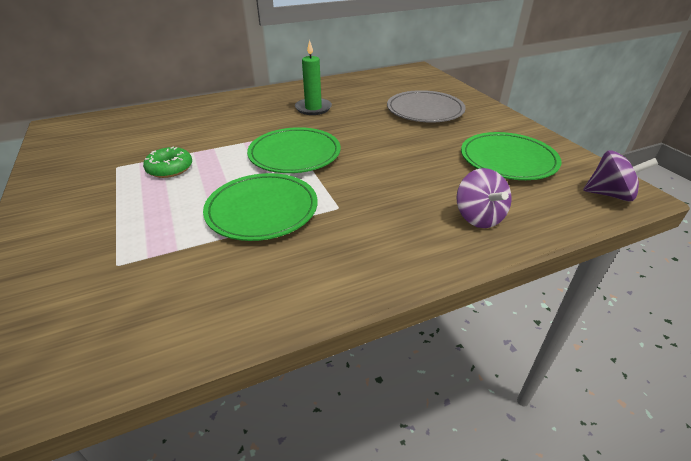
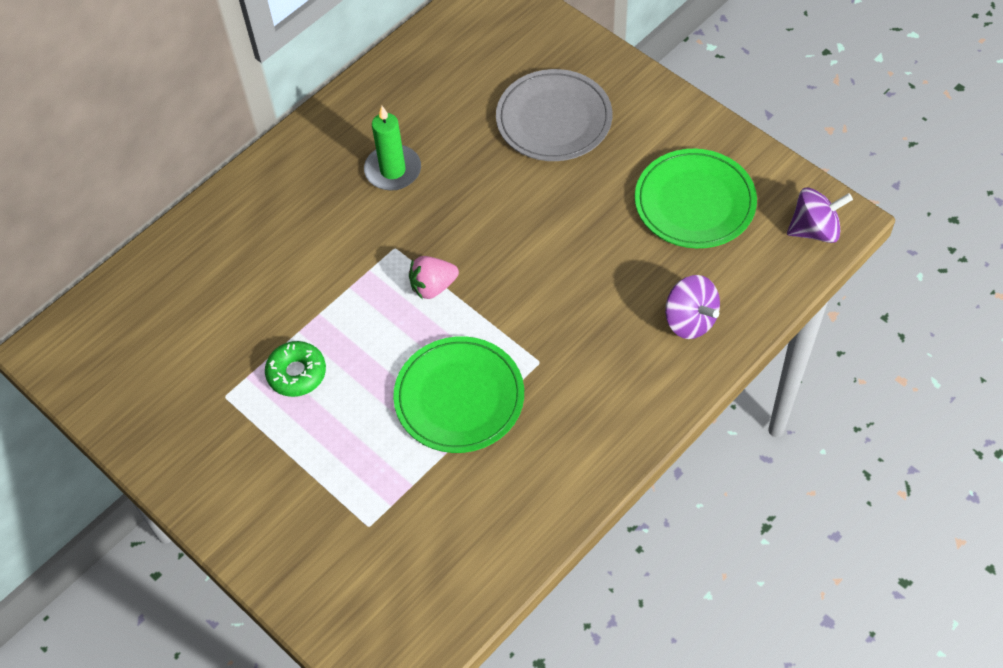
camera: 20 degrees left, 20 degrees up
green plate [247,127,341,173] -> pink strawberry [409,256,459,300]

